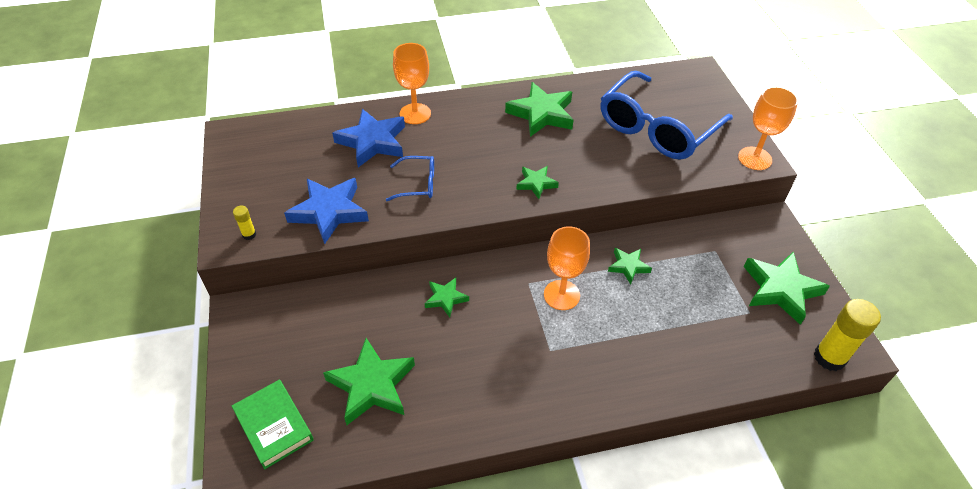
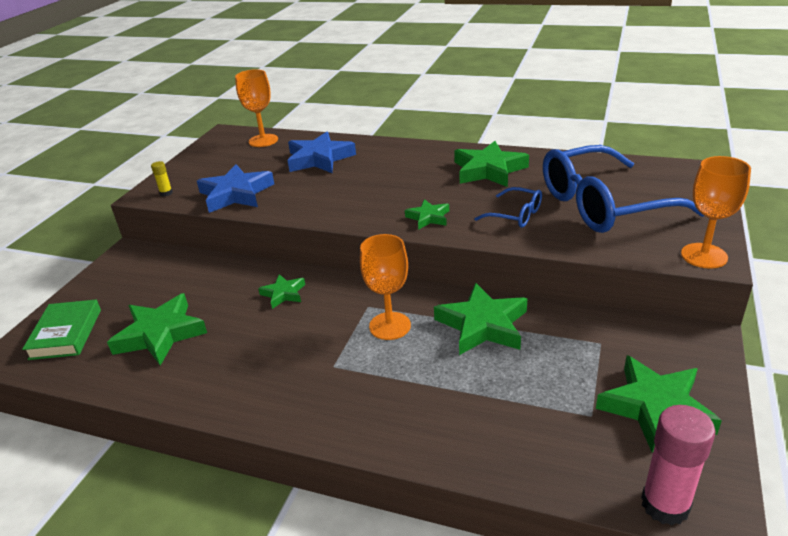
camera: 35 degrees right, 15 degrees down
blue glasses [386,156,434,201] -> blue glasses moved to [474,187,542,228]
orange goblet [393,43,431,124] -> orange goblet moved to [235,69,278,147]
green star [608,248,652,284] -> green star [434,283,527,355], size x1.84
yellow glue stick [814,299,881,371] -> pink glue stick [641,405,715,526]

